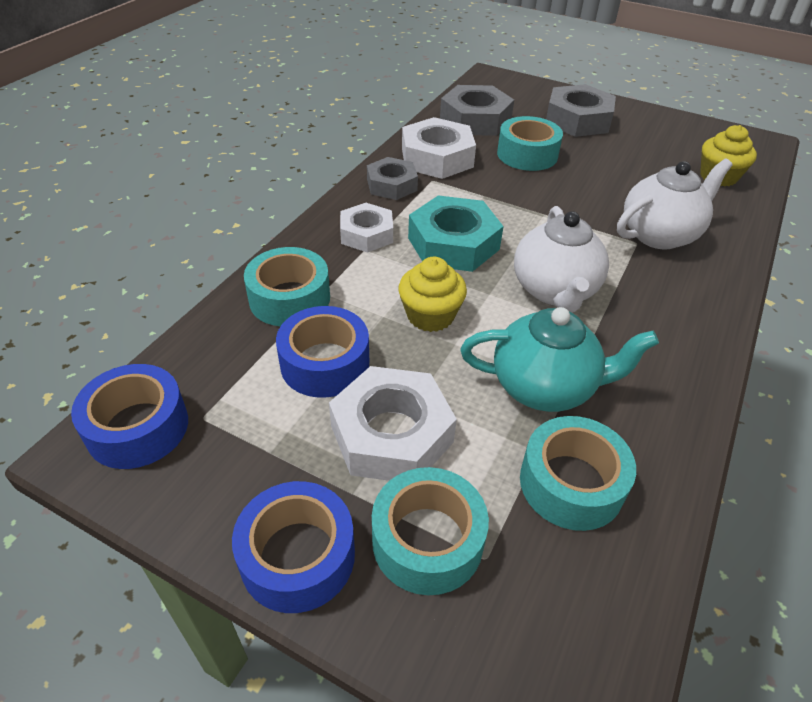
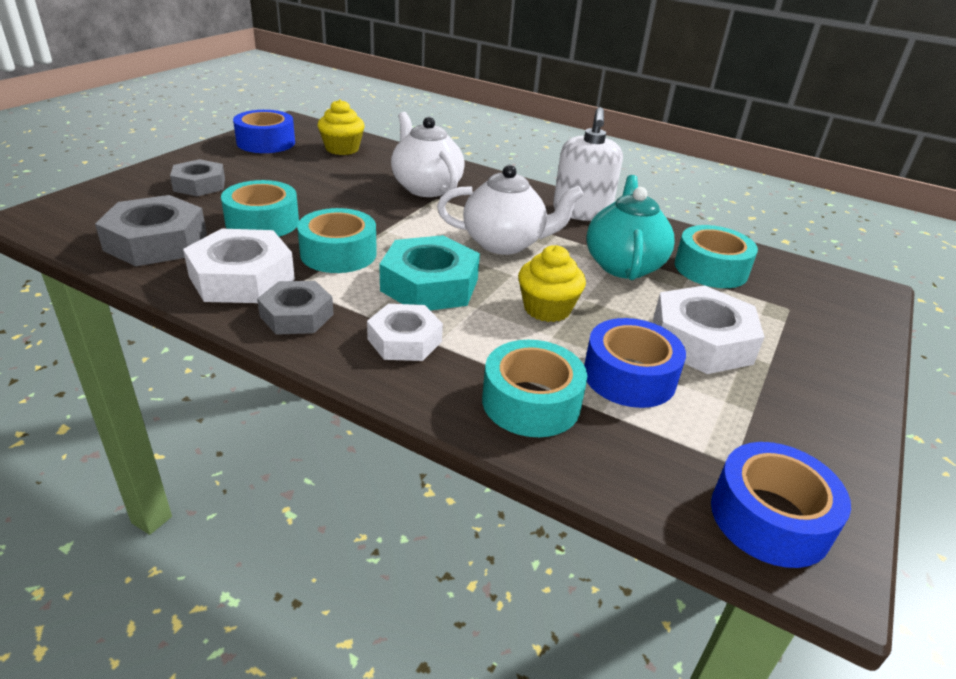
camera: 90 degrees left, 10 degrees down
blue tape [232,481,355,613] -> blue tape moved to [233,110,295,153]
turquoise tape [372,467,489,595] -> turquoise tape moved to [297,208,377,273]
grey nut [546,84,616,137] -> grey nut [170,159,225,196], size x0.65
none -> white soap dispenser [553,107,623,221]

